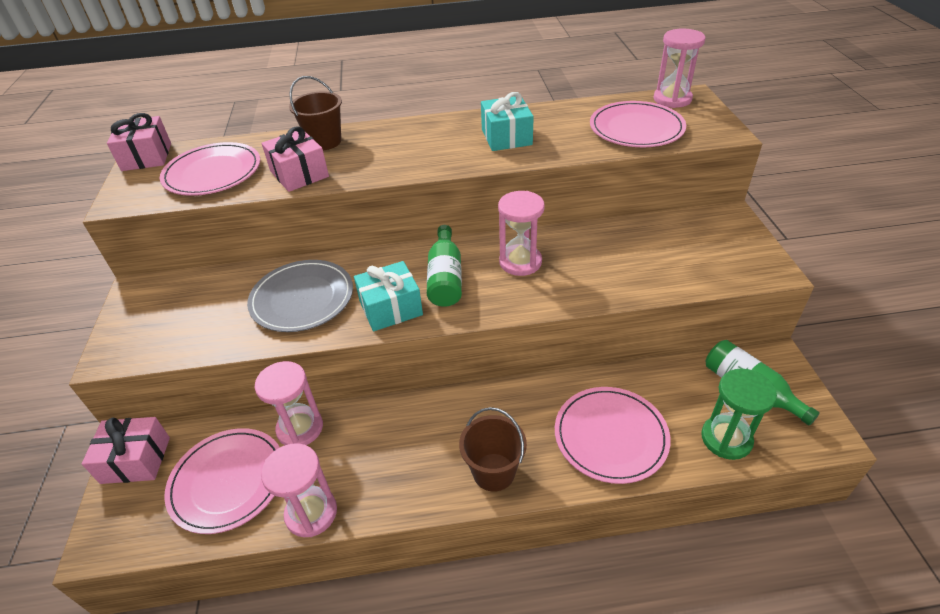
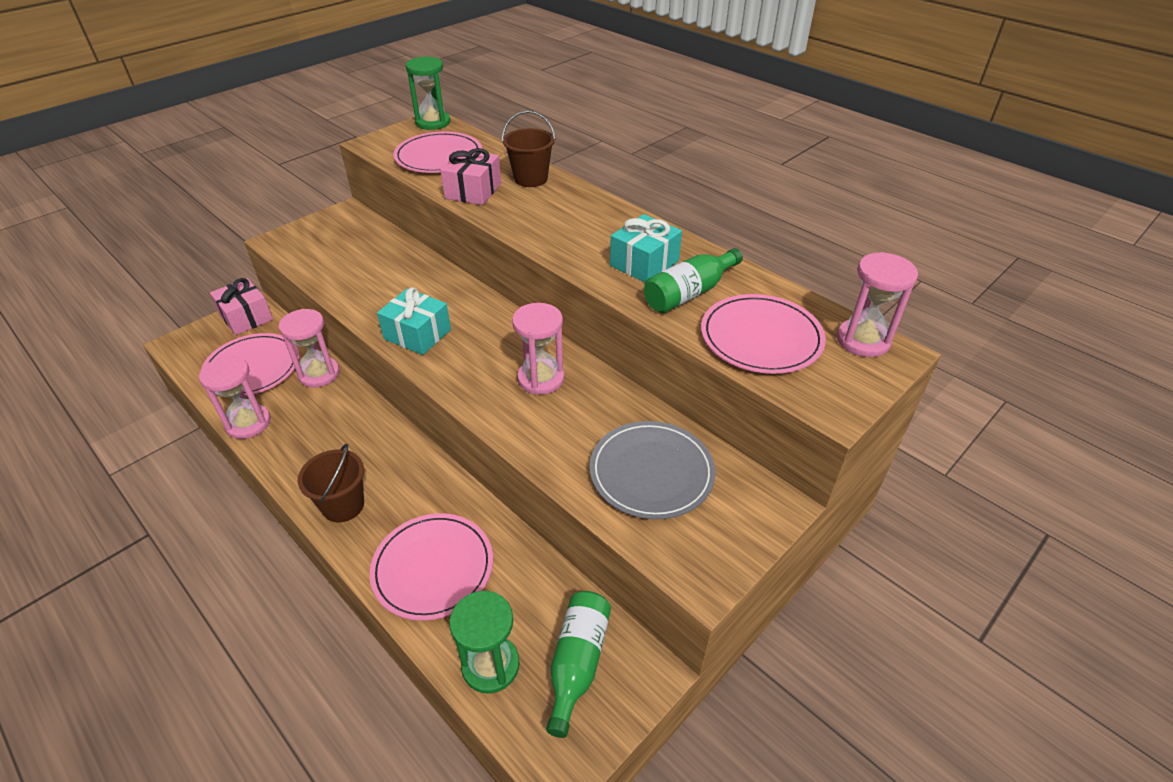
camera: 50 degrees right, 0 degrees up
pink gift [107,113,171,171] -> green hourglass [406,56,450,130]
grey plate [247,260,353,332] -> grey plate moved to [590,421,715,519]
green bottle [427,225,462,307] -> green bottle moved to [644,248,743,313]

